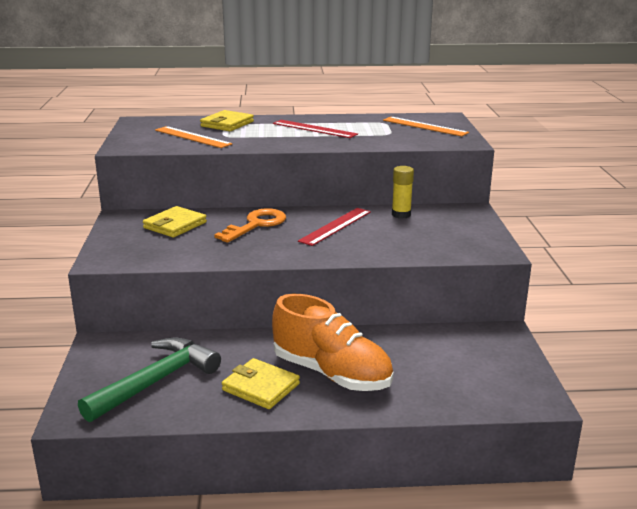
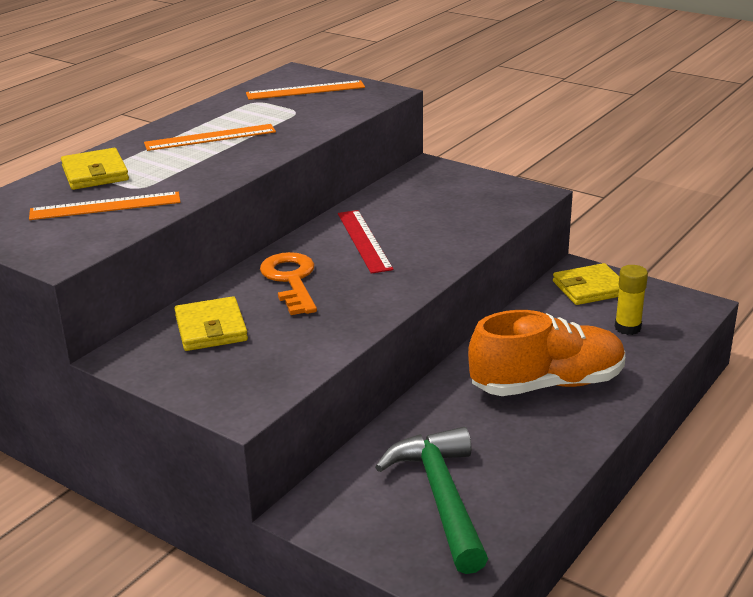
camera: 50 degrees left, 5 degrees up
yellow wallet [222,358,300,409] -> yellow wallet moved to [553,263,619,305]
red ruler [273,120,358,138] -> orange ruler [144,124,276,151]
yellow glue stick [392,166,414,219] -> yellow glue stick moved to [615,265,648,335]

